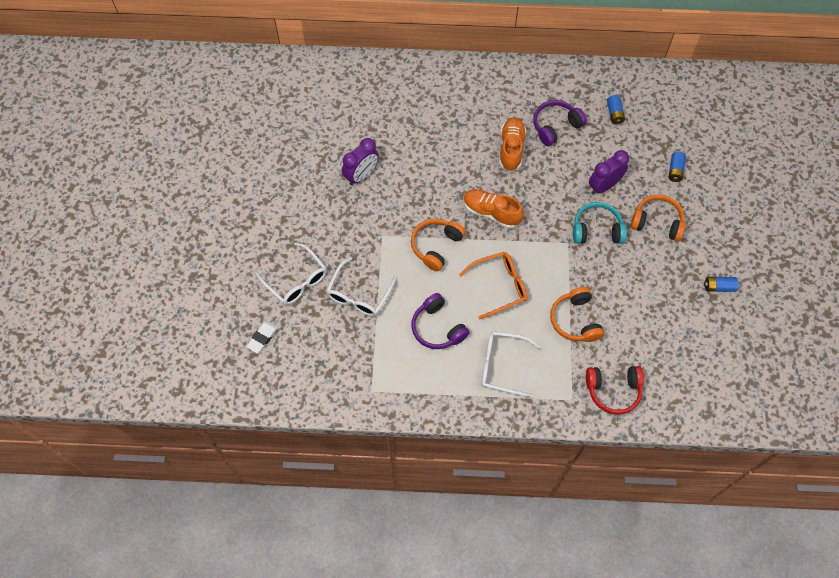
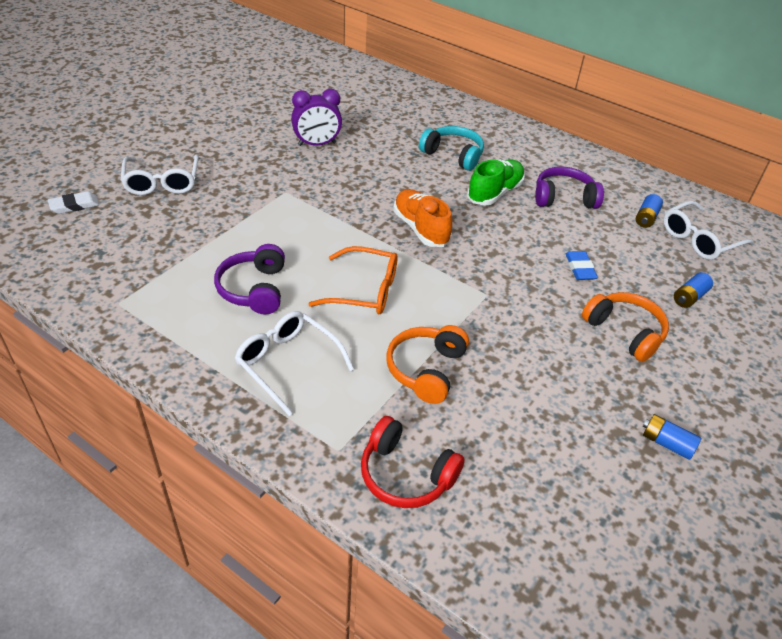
camera: 30 degrees right, 20 degrees down
white glasses [326,257,397,316] -> white glasses moved to [663,201,754,260]
orange headphones [411,219,465,271] -> none
orange shoe [499,117,527,172] -> green shoe [467,159,525,205]
turquoise headphones [573,202,627,244] -> turquoise headphones moved to [419,126,484,171]
purple clock [589,150,629,195] -> blue eraser [565,251,598,280]

